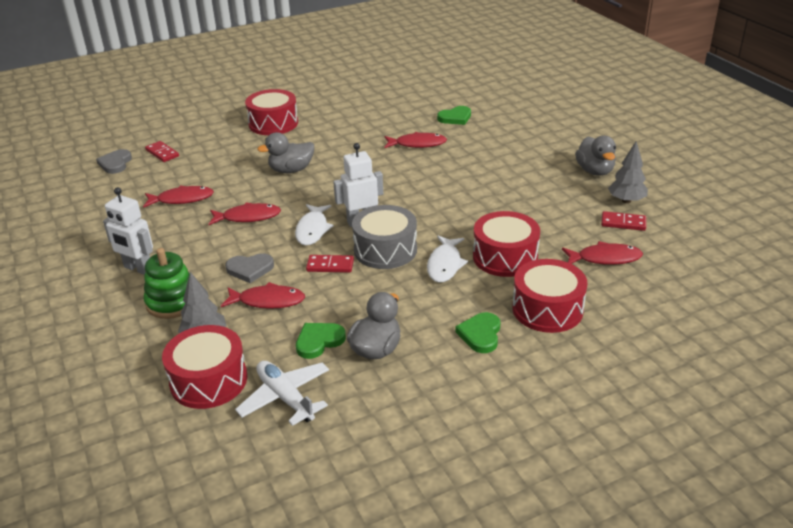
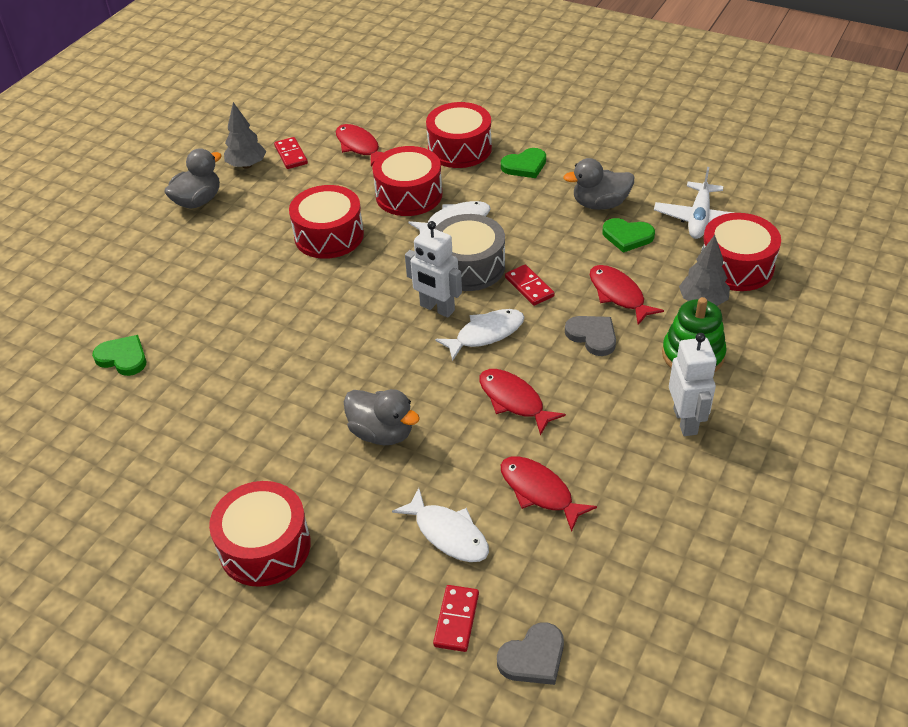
camera: 125 degrees left, 10 degrees up
red fish [384,132,447,148] -> none
none -> red drum [289,185,364,259]
none -> white fish [392,488,489,562]

